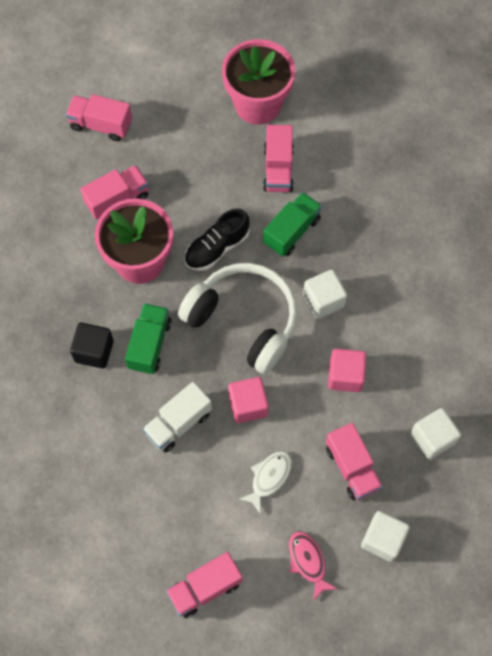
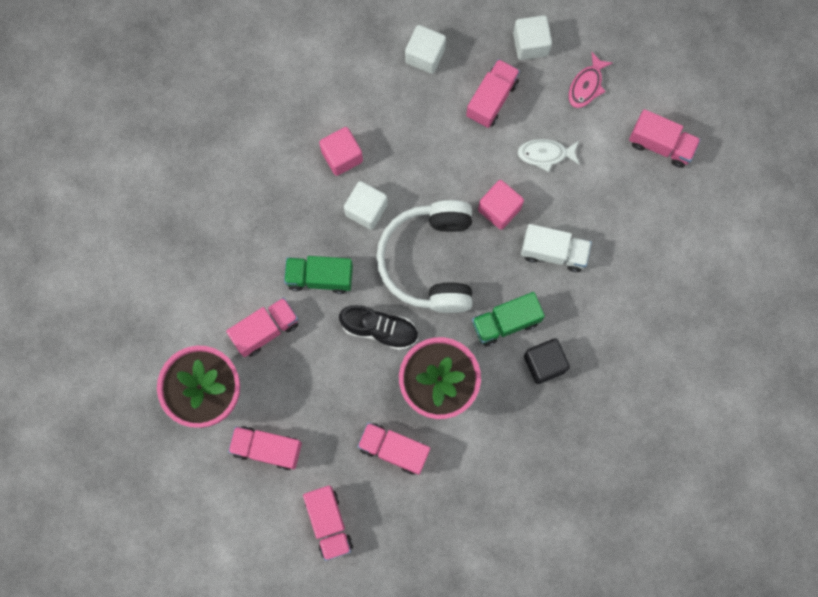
camera: 125 degrees left, 10 degrees up
pink cube [328,349,366,392] -> pink cube moved to [319,127,363,176]
none -> pink truck [228,426,302,470]

